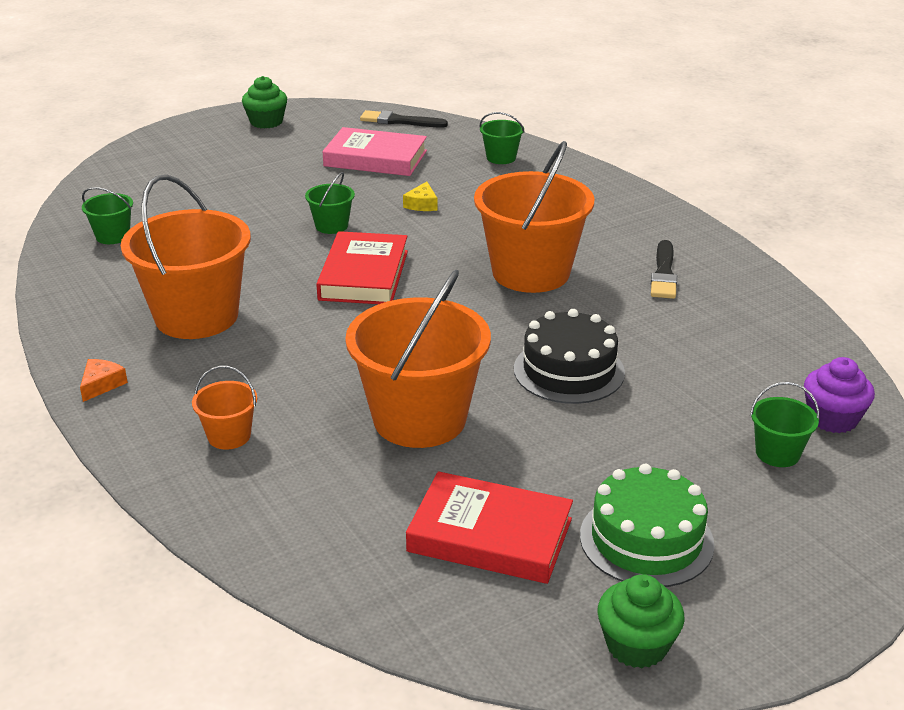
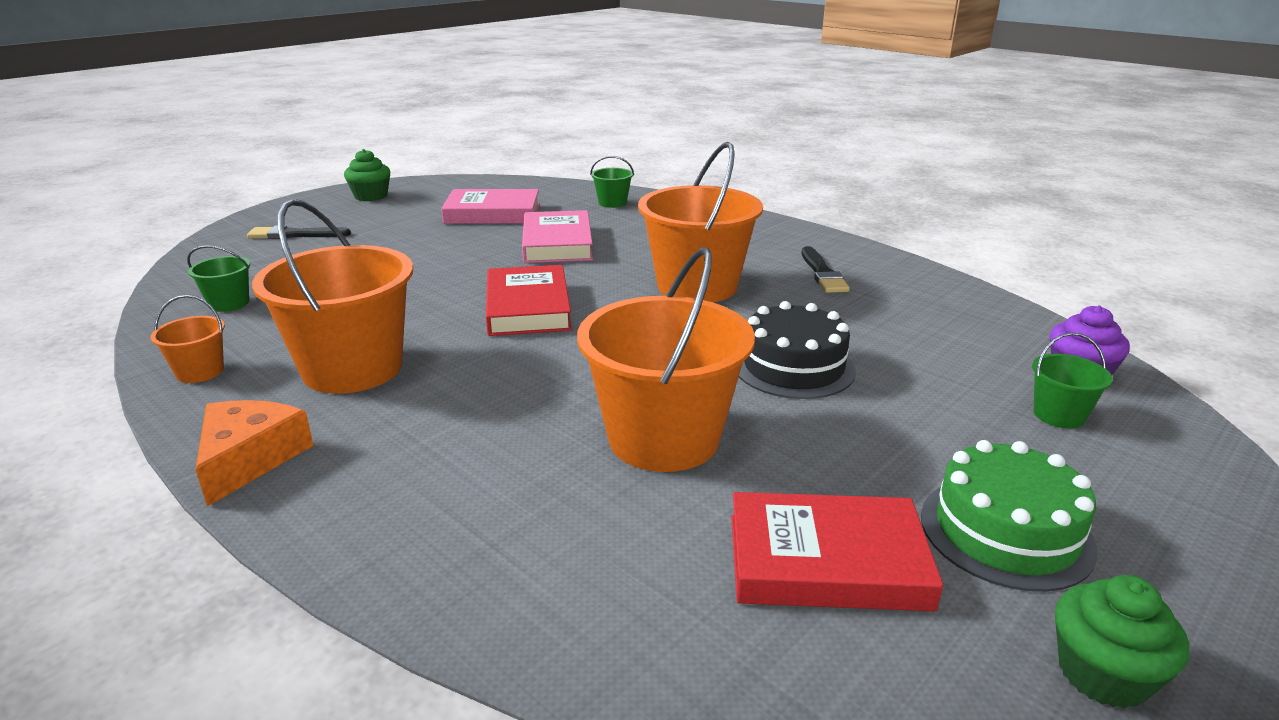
camera: 15 degrees left, 5 degrees down
orange cheese [80,359,128,402] -> orange cheese [195,400,314,506], size x1.86
orange bucket [192,366,257,450] -> orange bucket moved to [151,295,225,383]
green bucket [305,172,355,234] -> none
black brush [360,110,448,127] -> black brush moved to [247,225,351,239]
yellow cheese [403,181,438,211] -> pink book [522,210,593,263]

